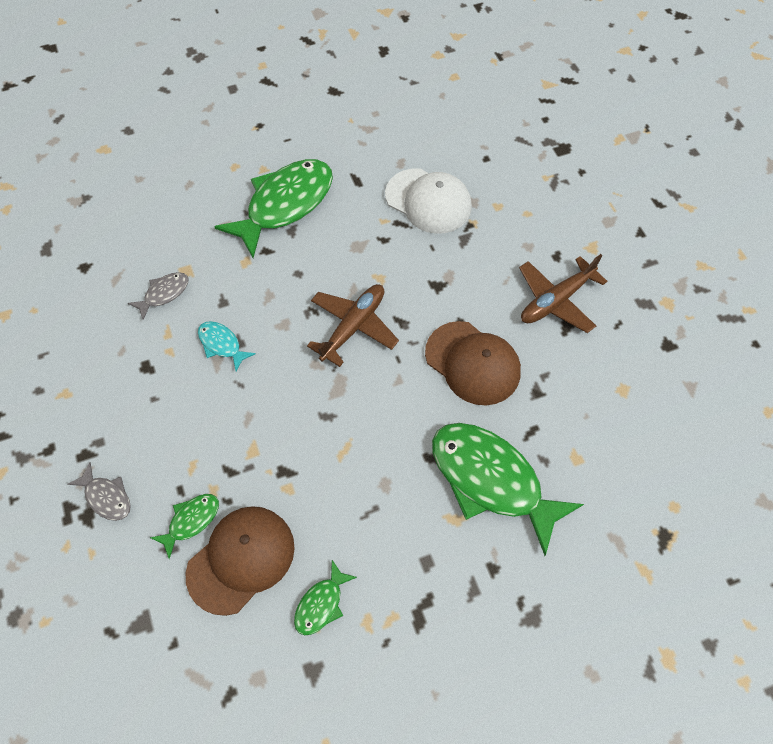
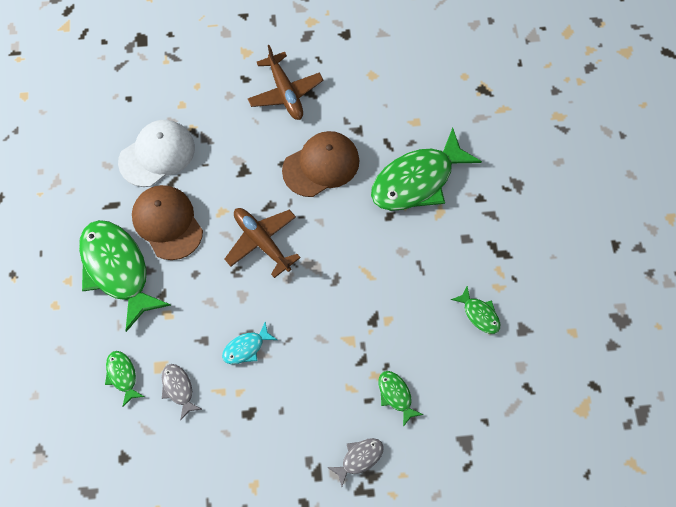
camera: 75 degrees left, 5 degrees up
brown cap [186,506,295,616] -> brown cap moved to [132,185,203,260]
none -> green fish [105,351,145,407]

